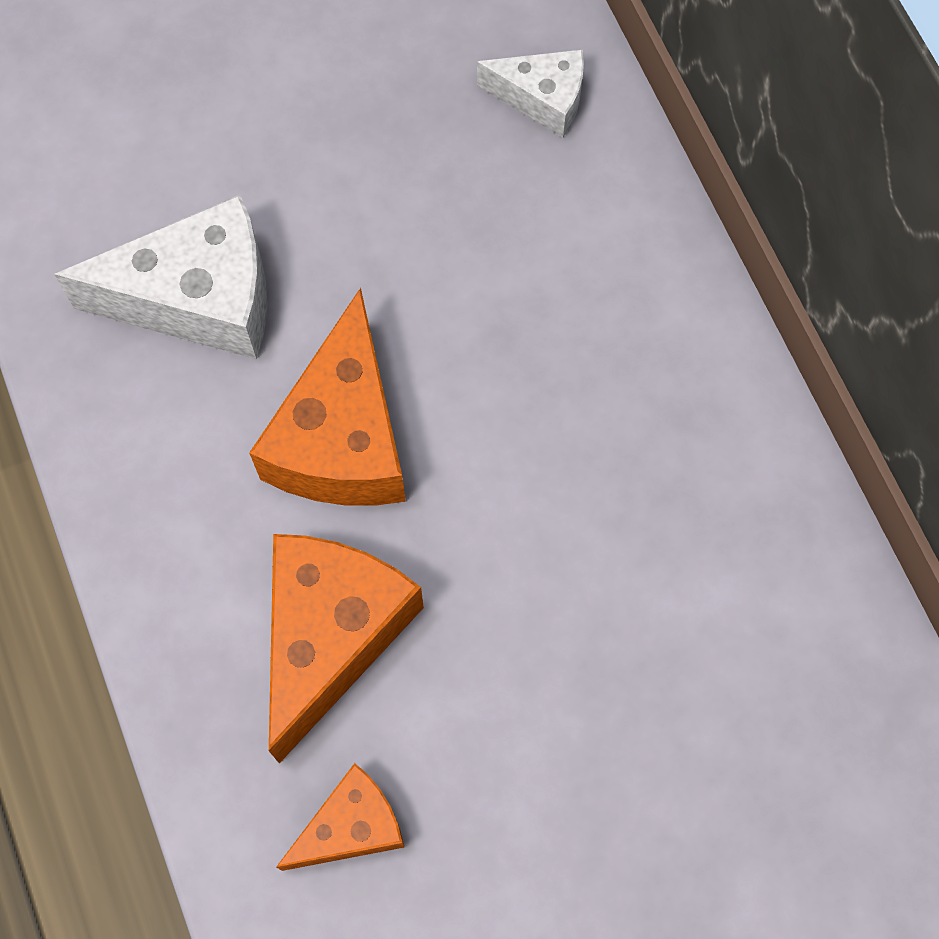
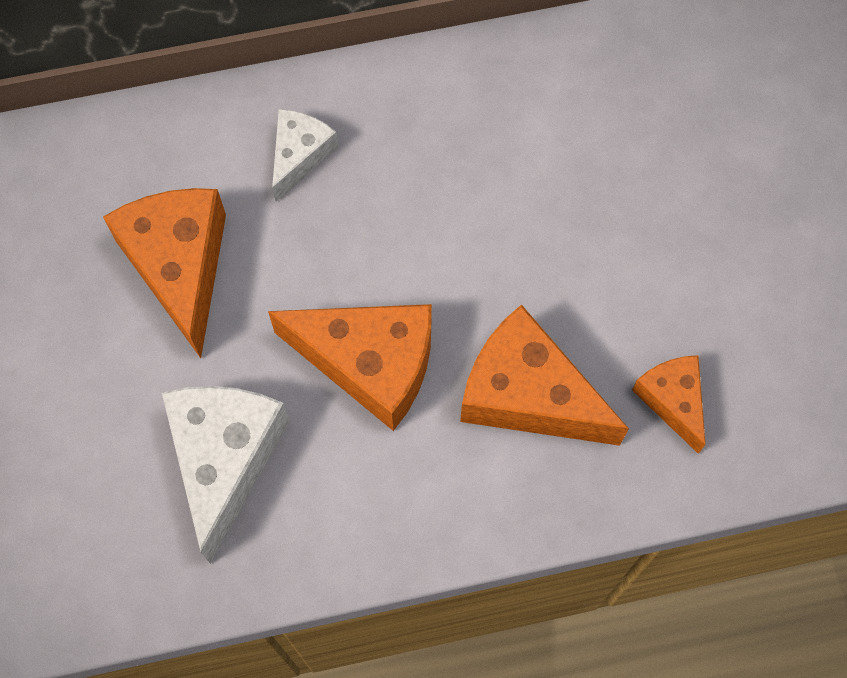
camera: 80 degrees left, 0 degrees up
white cheese [477,49,584,138] -> white cheese moved to [272,109,338,202]
none -> orange cheese [103,188,226,358]

